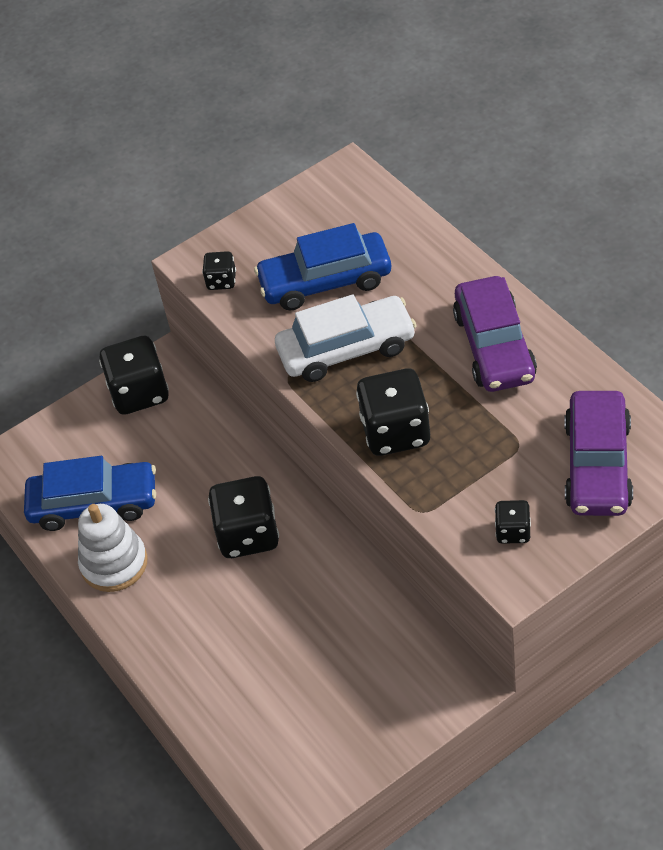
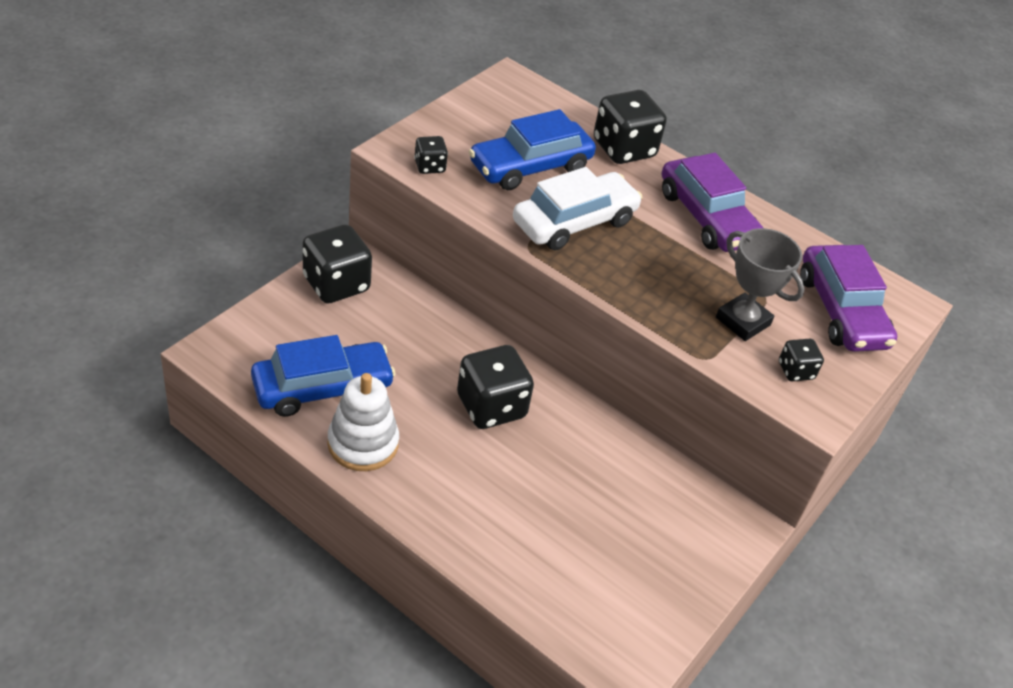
camera: 30 degrees left, 5 degrees down
black dice [356,368,430,456] -> black dice moved to [594,90,667,164]
none -> grey trophy [716,228,805,341]

